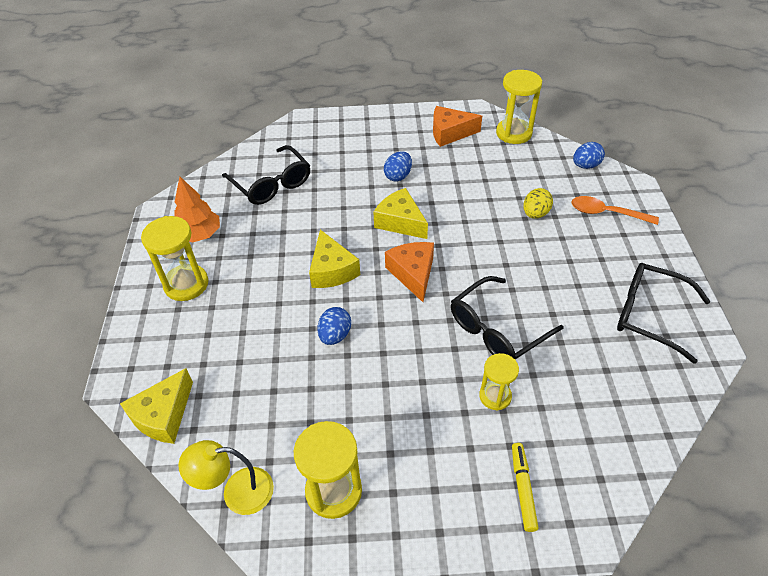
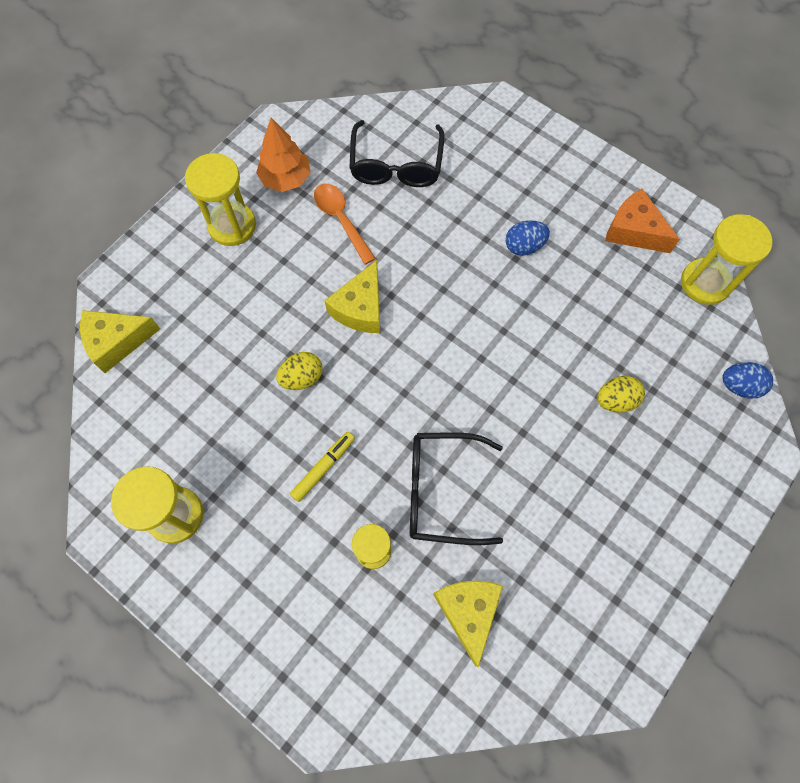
camera: 40 degrees right, 20 degrees up
yellow lamp [178,440,274,515] -> none
blue egg [318,307,351,345] -> yellow egg [276,352,322,390]
yellow cheese [373,188,428,239] -> yellow cheese moved to [433,580,503,668]
orange cheese [385,242,434,302] -> none
yellow marker [512,443,539,532] -> yellow marker moved to [290,432,355,502]
orange spoon [571,196,659,225] -> orange spoon moved to [314,184,376,265]
black glasses [617,263,711,364] -> none

